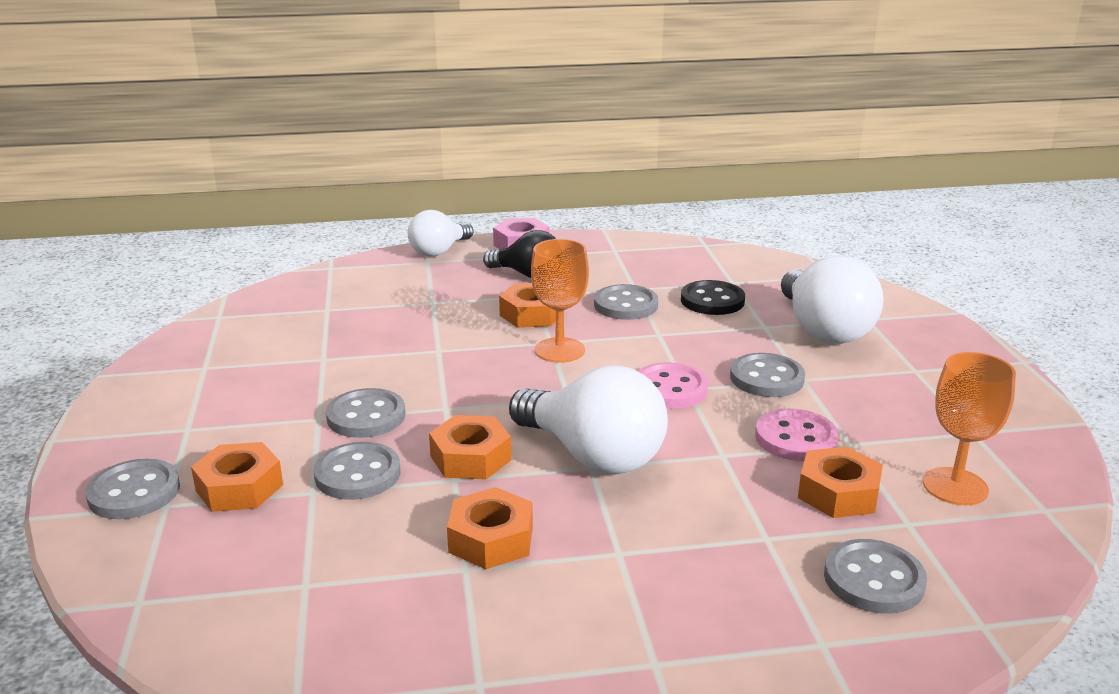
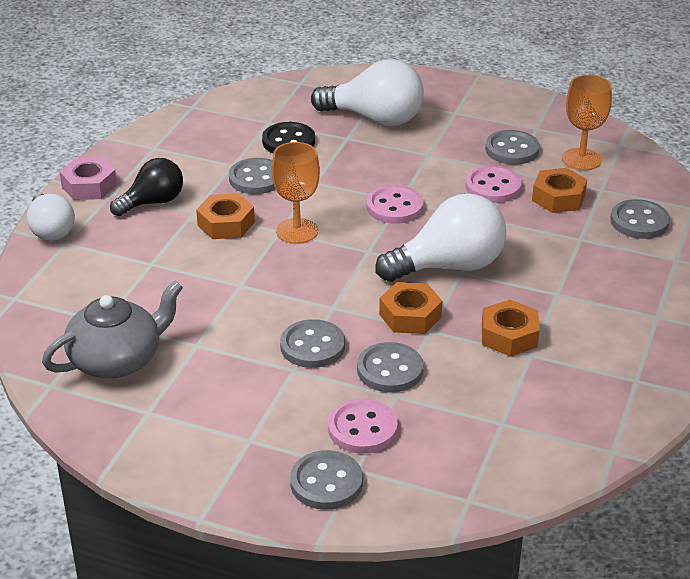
camera: 60 degrees left, 10 degrees up
orange nut [191,442,283,512] -> pink button [328,399,398,453]
grey button [730,353,805,397] -> grey button moved to [485,130,540,165]
none -> grey teapot [42,281,183,378]

